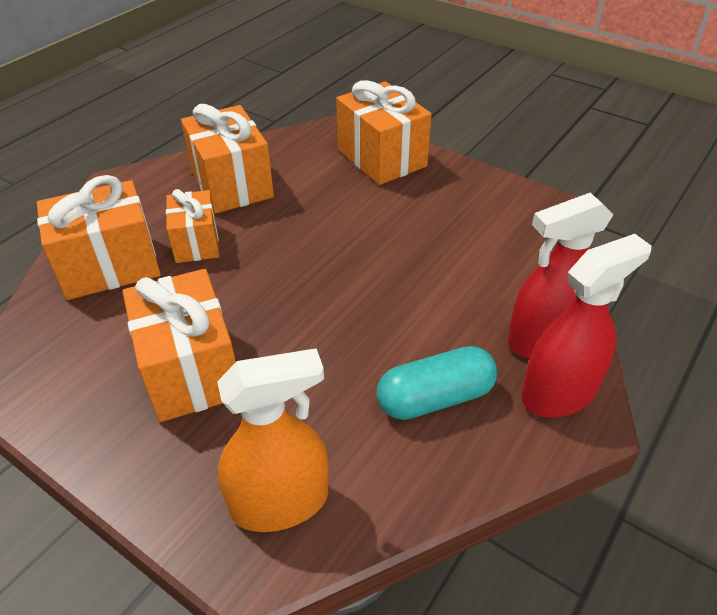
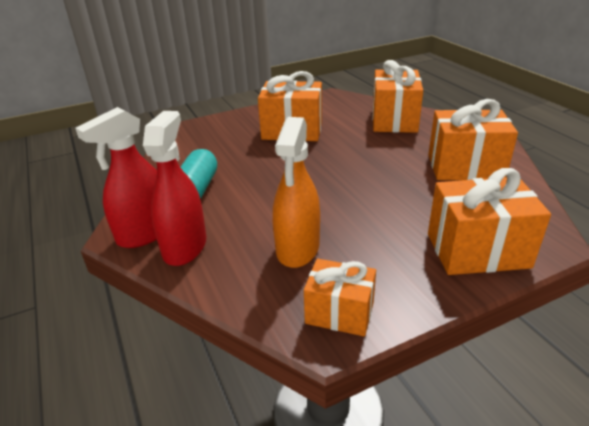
camera: 120 degrees right, 10 degrees down
orange gift [166,189,219,263] -> orange gift moved to [304,259,376,336]
orange spray bottle [217,348,329,532] -> orange spray bottle moved to [273,117,320,268]
red spray bottle [522,234,652,418] -> red spray bottle turned 45 degrees clockwise [75,107,157,248]

